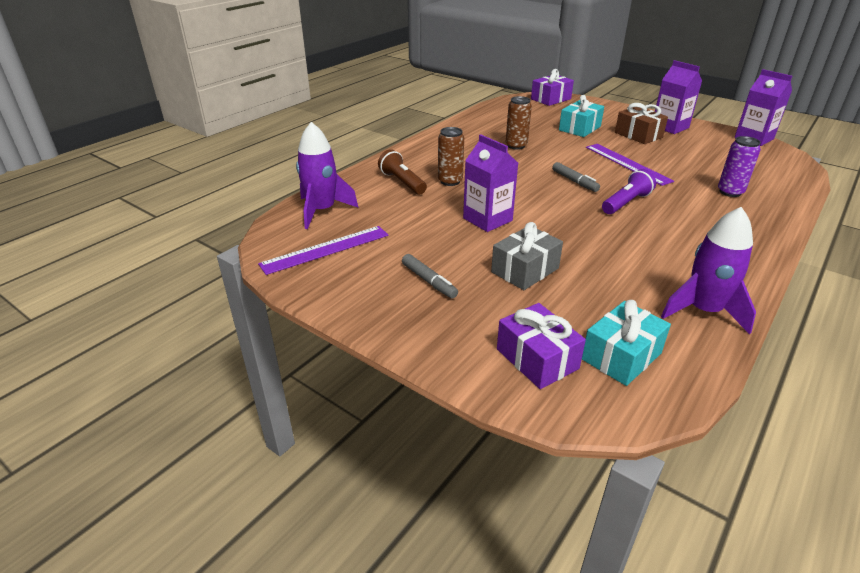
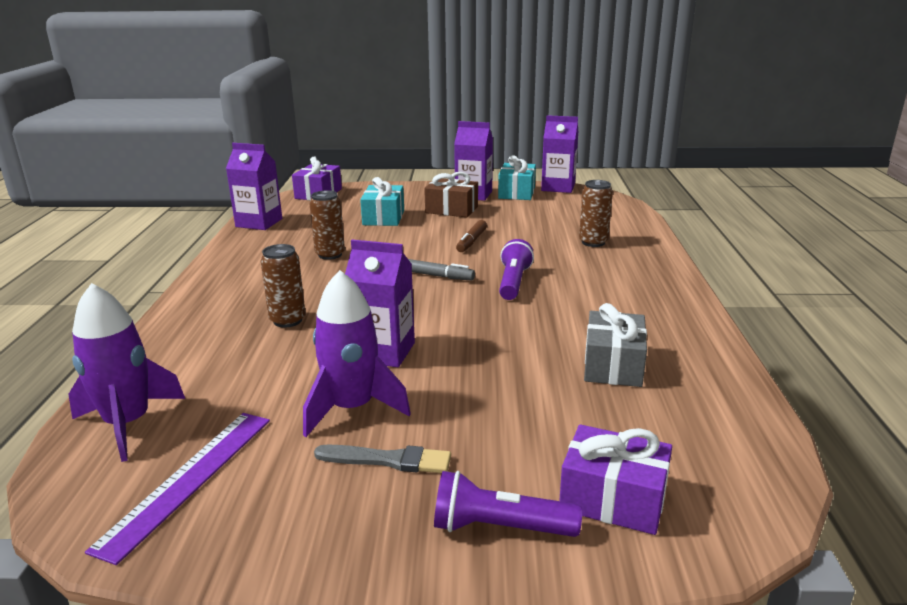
camera: 35 degrees left, 10 degrees down
brown flashlight [378,149,427,194] -> none
grey marker [402,254,458,299] -> grey brush [314,445,451,473]
grey gift [491,222,563,290] -> grey gift moved to [584,303,647,387]
turquoise gift [582,300,671,386] -> turquoise gift moved to [498,155,536,200]
purple ruler [586,144,674,186] -> brown marker [456,220,487,252]
purple rocket [661,207,756,334] -> purple rocket moved to [303,270,411,437]
purple can [718,136,761,197] -> brown can [579,180,613,247]
none -> purple carton [226,143,282,230]
none -> purple flashlight [434,471,582,537]

